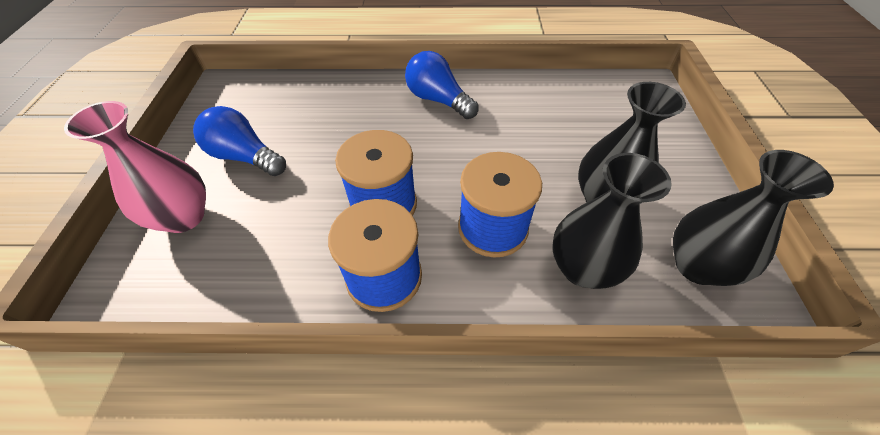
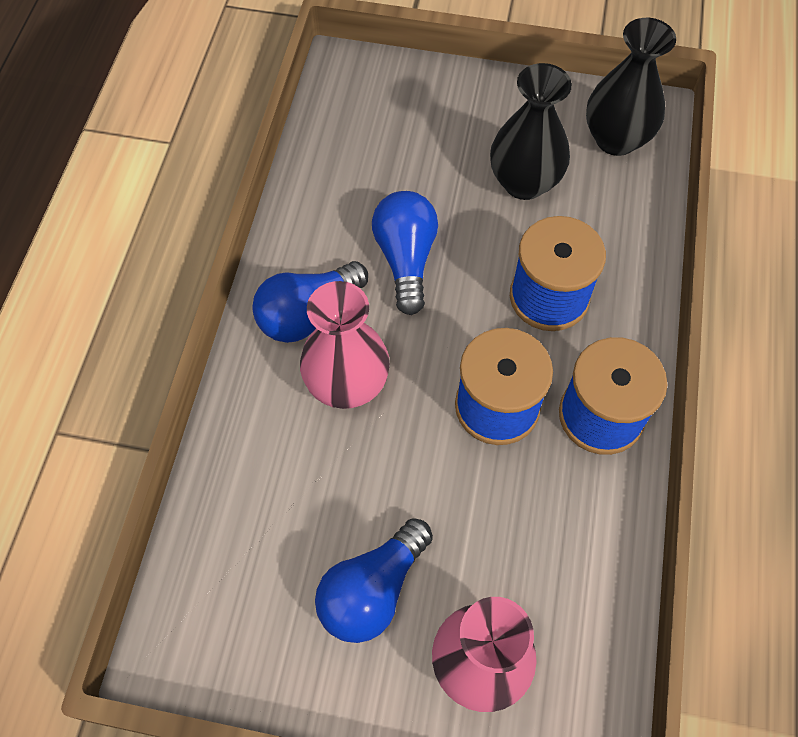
camera: 80 degrees left, 10 degrees up
black vase [552,153,672,289] -> none
none -> pink vase [300,281,390,409]
none -> blue light bulb [372,191,438,315]

